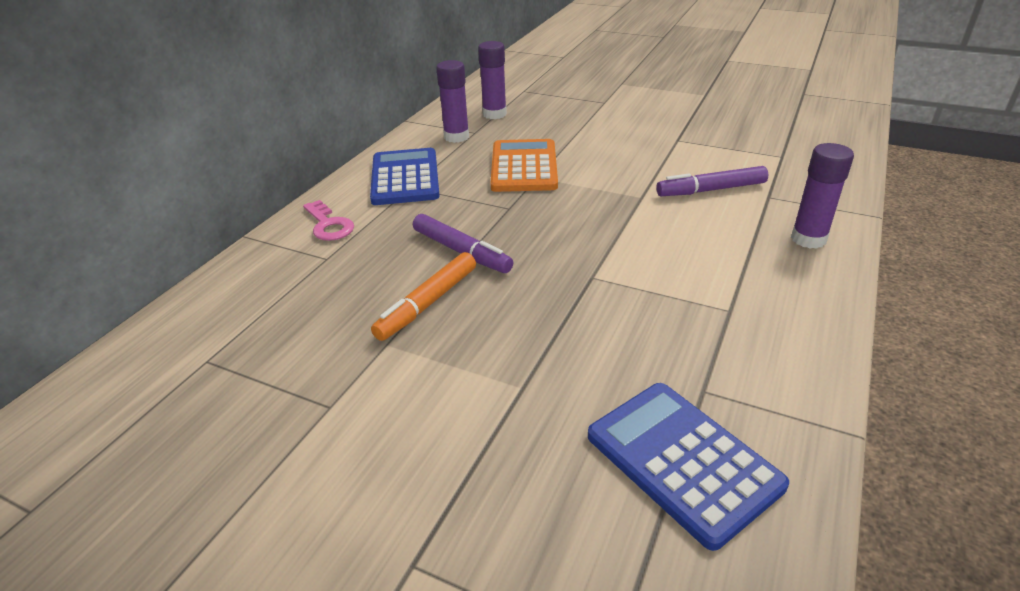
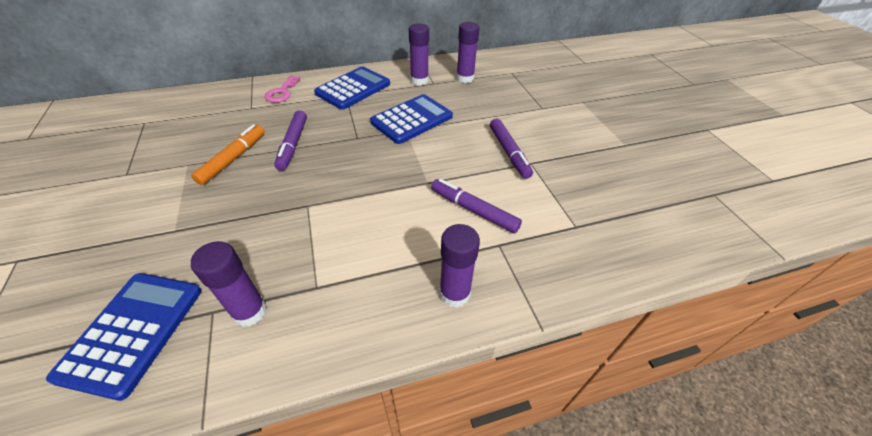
camera: 45 degrees right, 10 degrees up
orange marker [371,252,476,341] -> orange marker turned 120 degrees clockwise [191,124,265,185]
orange calculator [491,139,558,192] -> blue calculator [370,94,453,144]
none -> purple glue stick [191,241,267,327]
none -> purple marker [490,119,533,179]

